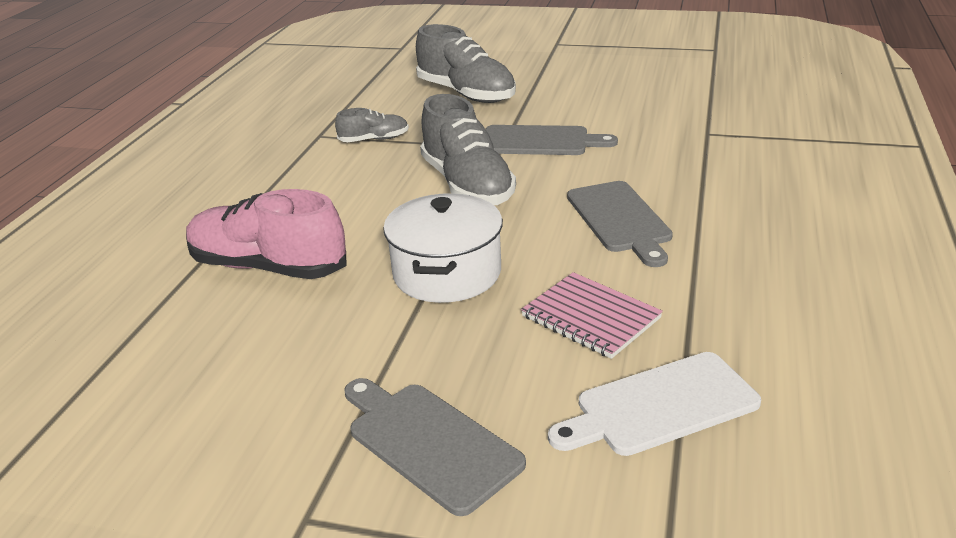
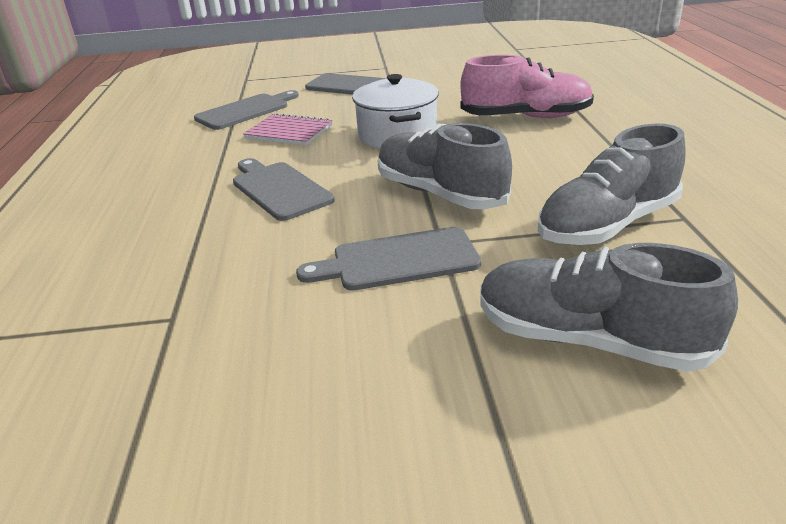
camera: 160 degrees right, 0 degrees up
grey shoe [335,108,409,142] -> grey shoe [538,123,686,245], size x1.95
white cutting board [548,352,761,456] -> grey cutting board [194,90,299,130]

